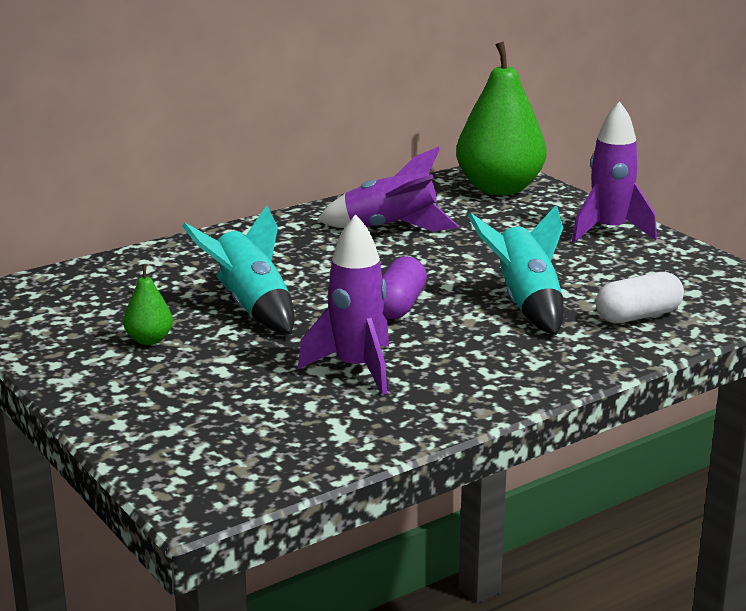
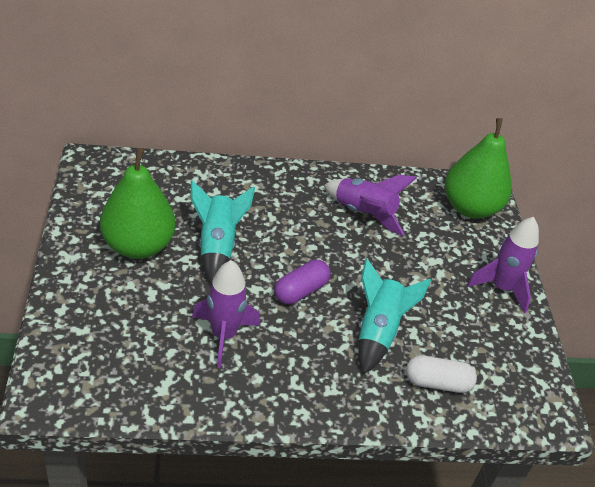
camera: 25 degrees right, 20 degrees up
green pear [123,265,173,345] -> green pear [100,148,175,259], size x2.32

